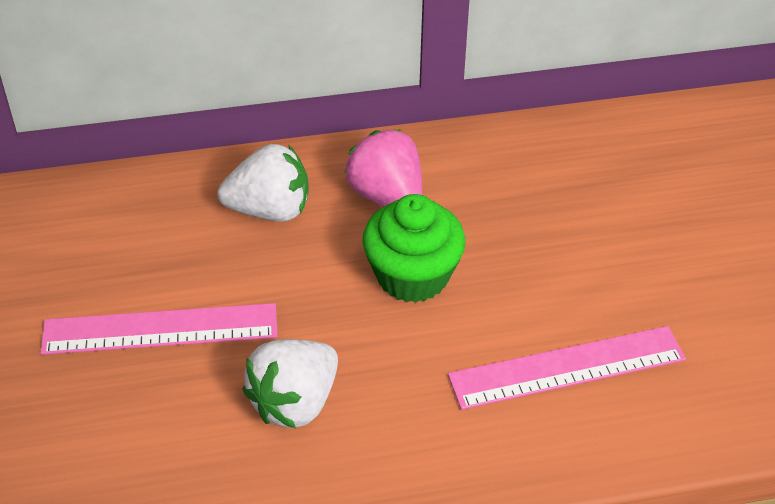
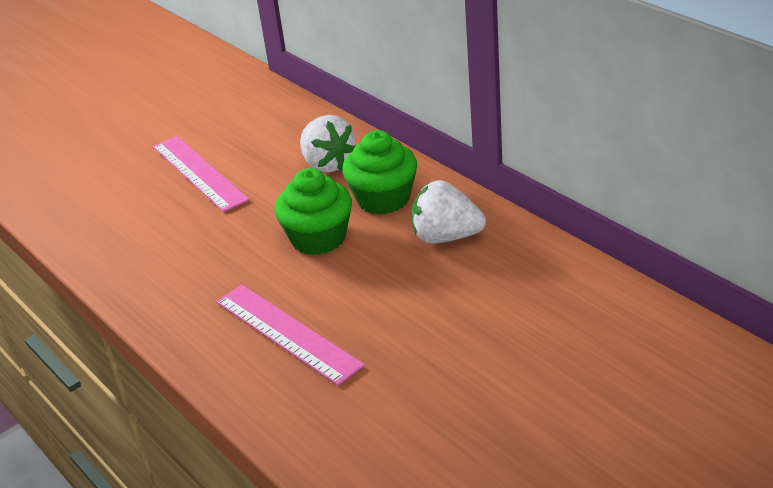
camera: 65 degrees right, 10 degrees down
white strawberry [242,339,338,428] -> white strawberry moved to [412,180,486,244]
pink strawberry [344,130,422,207] -> green cupcake [342,130,417,215]

